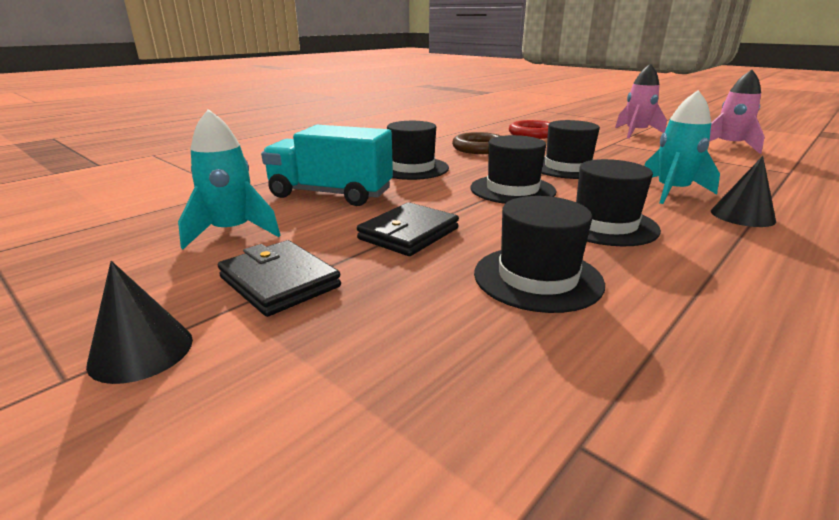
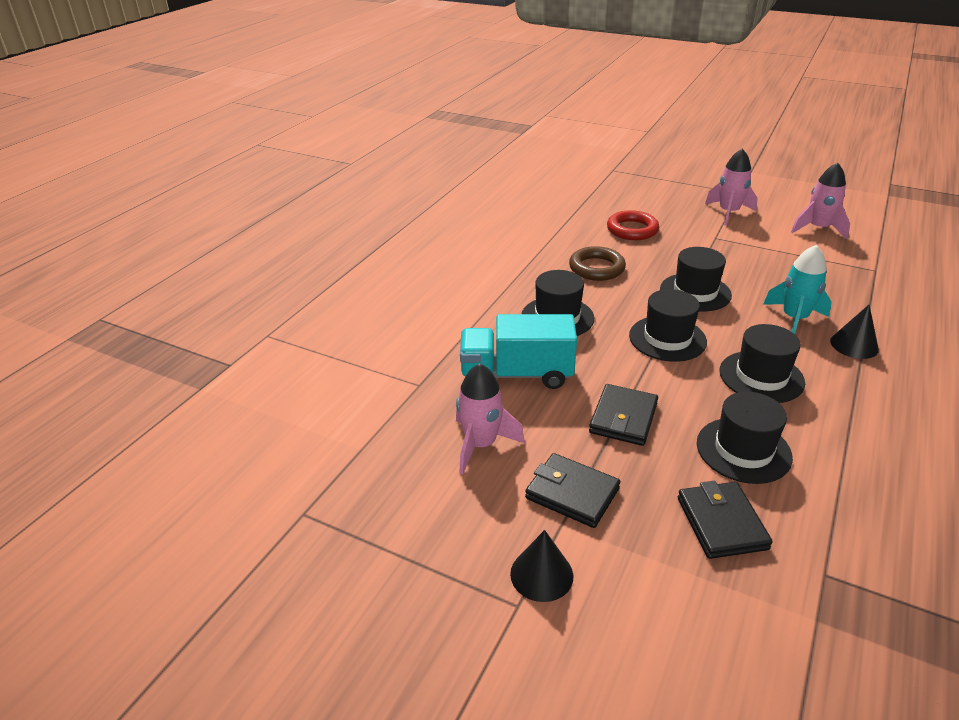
camera: 15 degrees left, 10 degrees up
turquoise rocket [178,109,281,249] -> pink rocket [456,363,525,474]
none -> black wallet [678,481,773,559]

